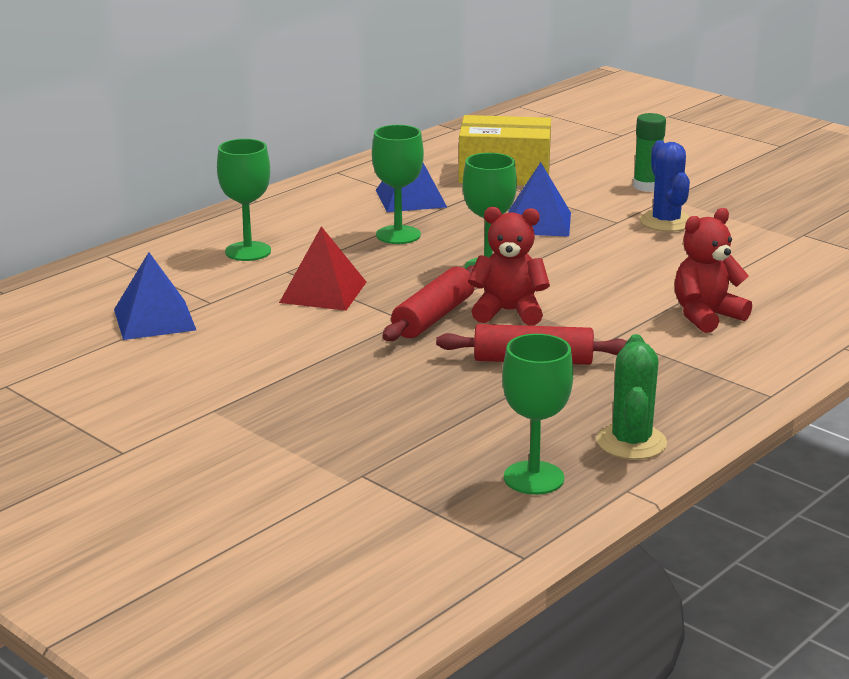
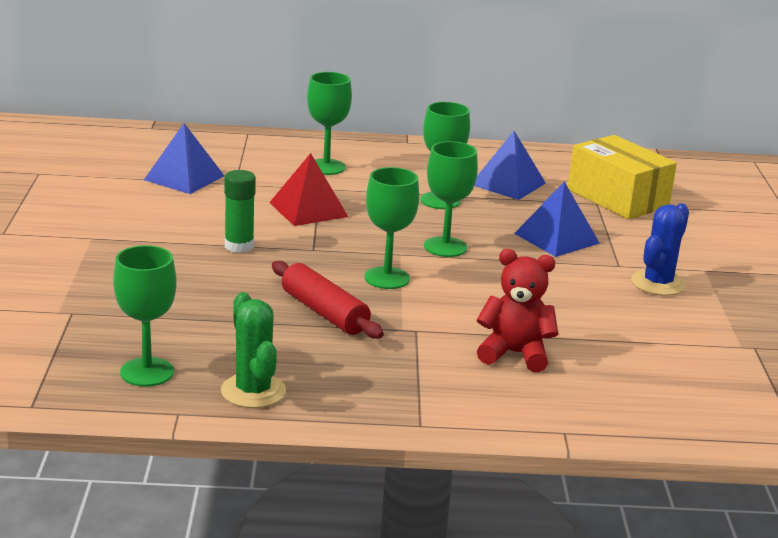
camera: 45 degrees right, 0 degrees up
red rolling pin [382,265,475,341] -> none
red teddy bear [468,207,550,326] -> green goblet [364,167,419,289]
green cactus [596,334,667,460] -> green cactus turned 75 degrees counterclockwise [221,292,286,408]
green glue stick [633,113,666,192] -> green glue stick moved to [224,170,256,253]

